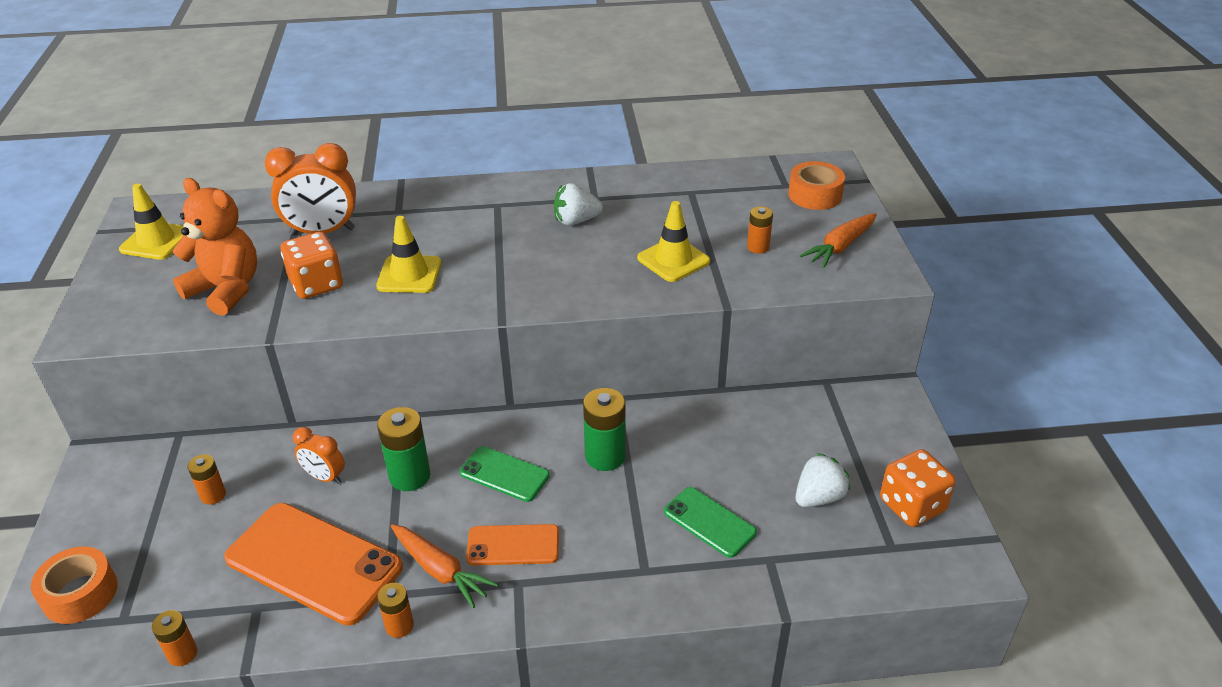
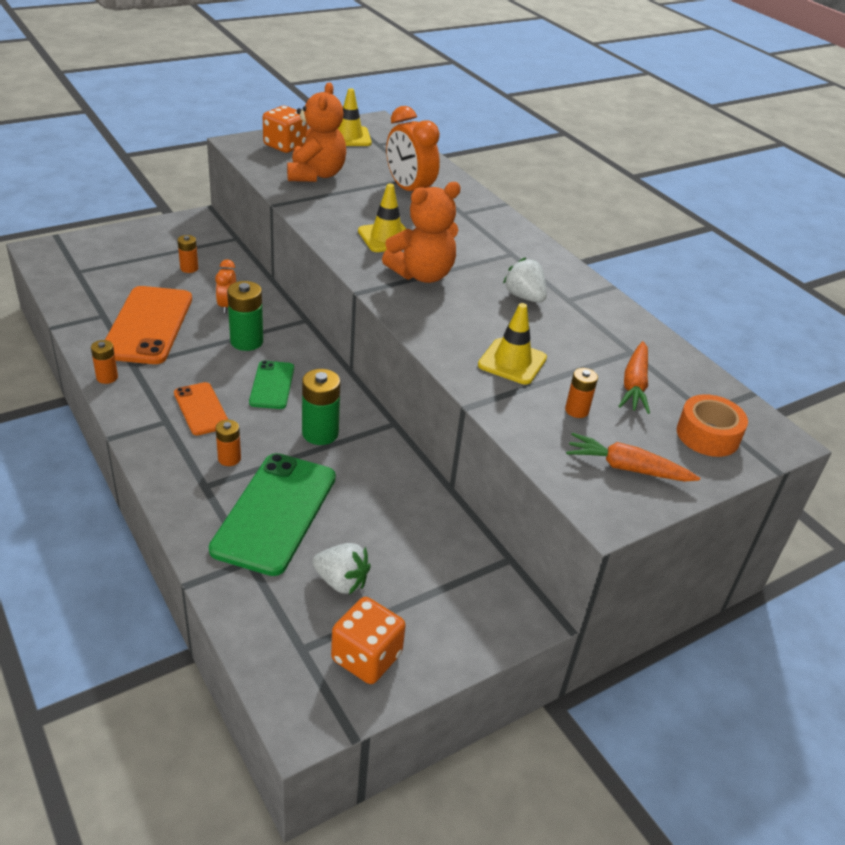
camera: 60 degrees right, 0 degrees up
orange tape [31,546,118,624] -> none
orange battery [152,610,197,666] -> orange battery moved to [216,420,241,466]
orange dice [280,232,343,299] -> orange dice moved to [263,106,307,153]
orange carrot [391,524,498,608] -> orange carrot moved to [619,341,650,414]
green phone [664,487,757,558] -> green phone [209,453,336,576], size x1.84
none -> orange teddy bear [382,182,461,283]

